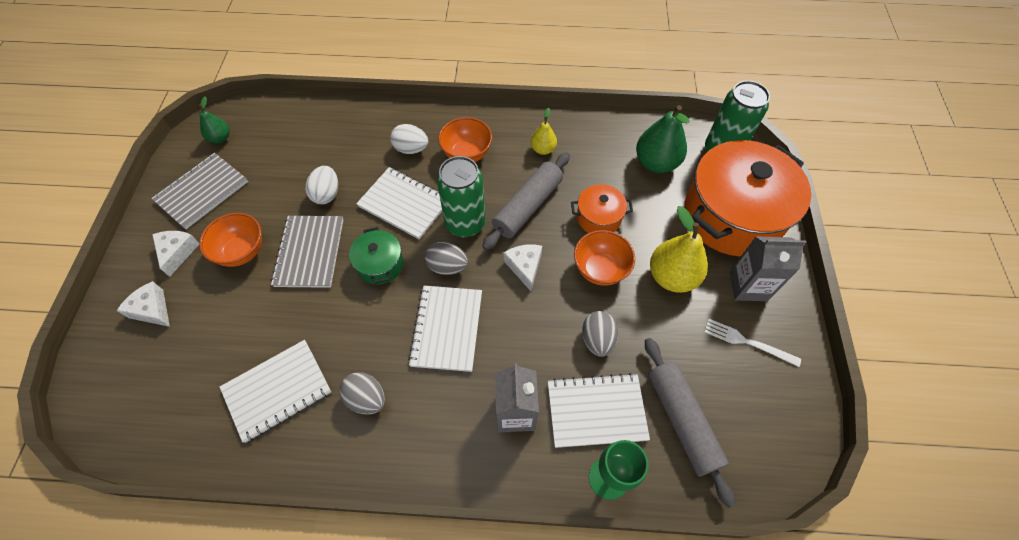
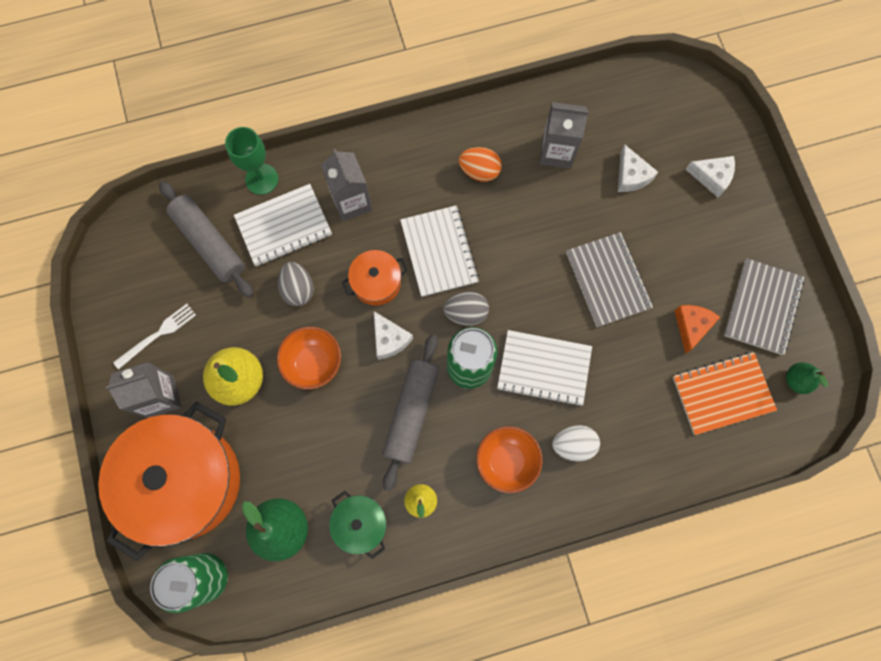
camera: 160 degrees right, 15 degrees up
white cheese [152,231,199,277] -> white cheese moved to [618,145,658,192]
orange bowl [199,213,262,267] -> none
white notebook [220,340,331,443] -> grey carton [539,102,589,169]
white egg [305,166,338,204] -> none
grey egg [339,372,385,415] -> orange egg [459,147,502,182]
green pot [349,227,404,285] -> green pot moved to [329,491,387,559]
orange pot [571,184,633,233] -> orange pot moved to [342,250,408,306]
white fork [704,319,801,367] -> white fork turned 45 degrees counterclockwise [113,304,196,370]
none -> orange notebook [673,352,777,435]
none -> orange cheese [674,305,720,354]

